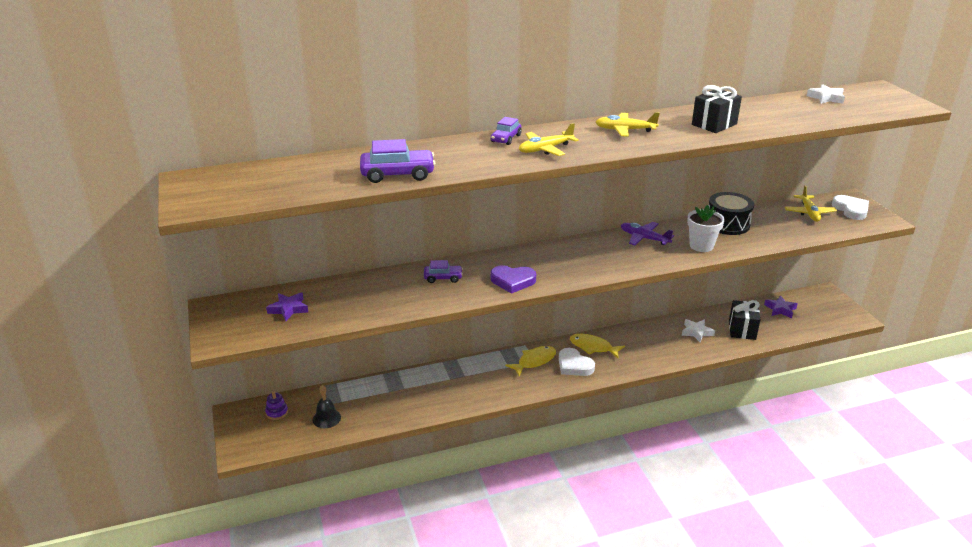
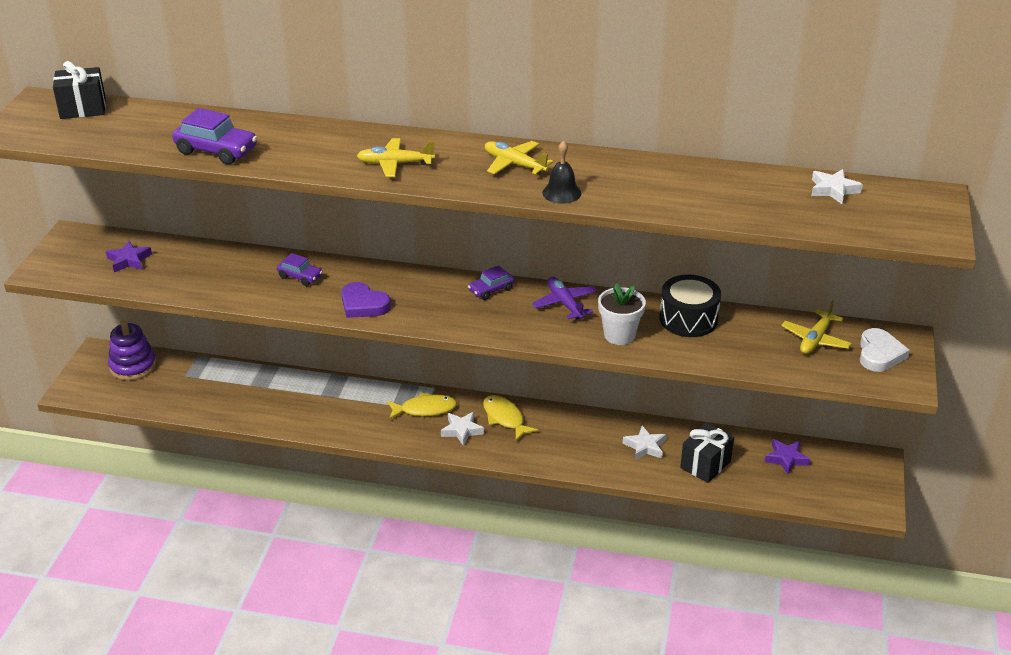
camera: 30 degrees right, 5 degrees up
purple stacking toy [265,391,288,420] -> purple stacking toy [108,320,156,381], size x1.91
black bell [312,385,341,428] -> black bell moved to [542,140,581,204]
purple car [491,117,522,145] -> purple car moved to [468,265,514,300]
white heart [559,348,595,376] -> white star [441,412,484,446]
black gift [692,85,742,133] -> black gift moved to [53,61,106,119]

